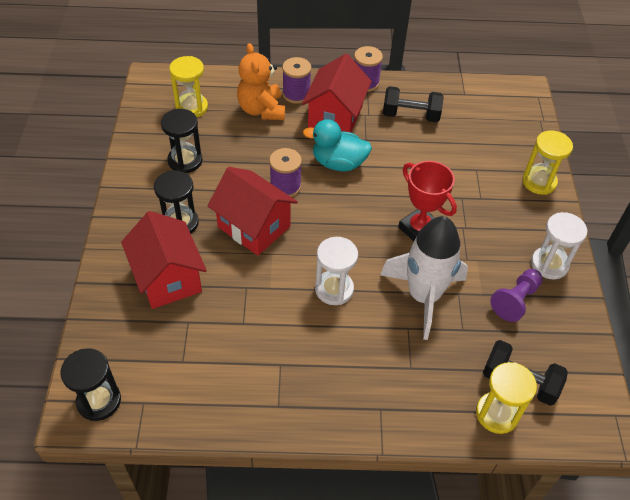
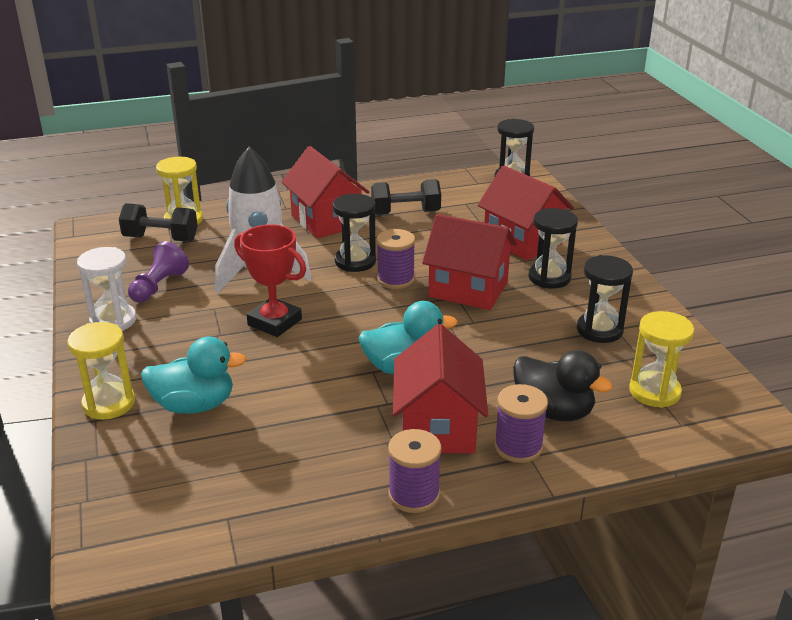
camera: 165 degrees right, 20 degrees down
orange teddy bear [237,43,285,120] -> black duck [513,350,613,421]
purple spool [269,148,302,197] -> purple spool moved to [376,229,415,289]
white hourglass [315,237,358,305] -> black hourglass [333,194,376,272]
black dumbbell [383,86,444,122] -> black dumbbell moved to [371,179,441,215]
none -> turquoise duck [141,337,246,414]
none -> red house [282,146,369,238]

